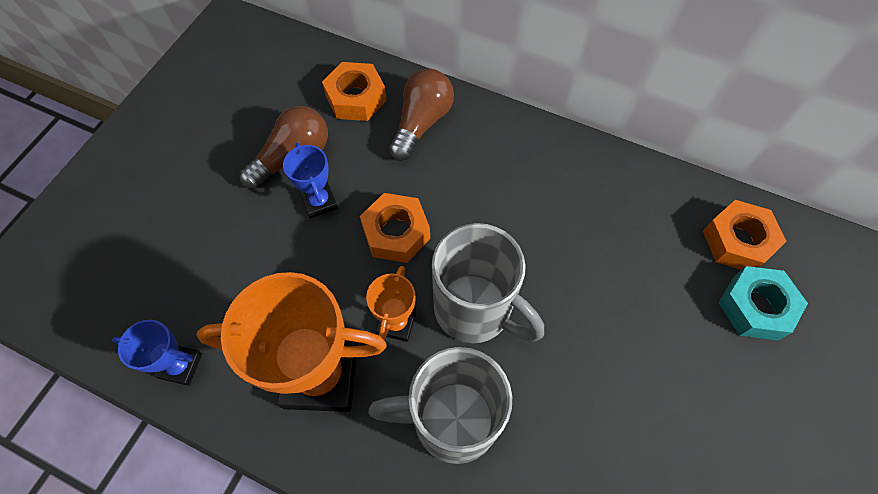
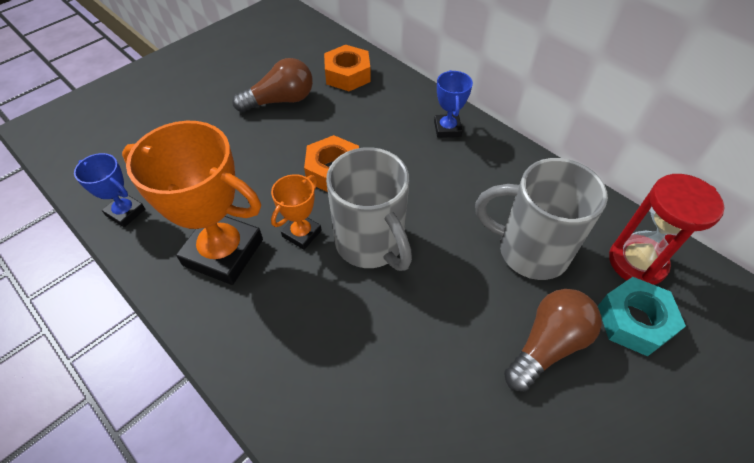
camera: 20 degrees right, 10 degrees down
blue trophy [283,143,338,219] -> blue trophy moved to [434,70,473,138]
grey mug [369,347,512,464] -> grey mug moved to [475,158,608,280]
brown light bulb [389,69,454,161] -> brown light bulb moved to [504,289,602,391]
orange nut [703,200,787,270] -> red hourglass [609,174,725,285]

